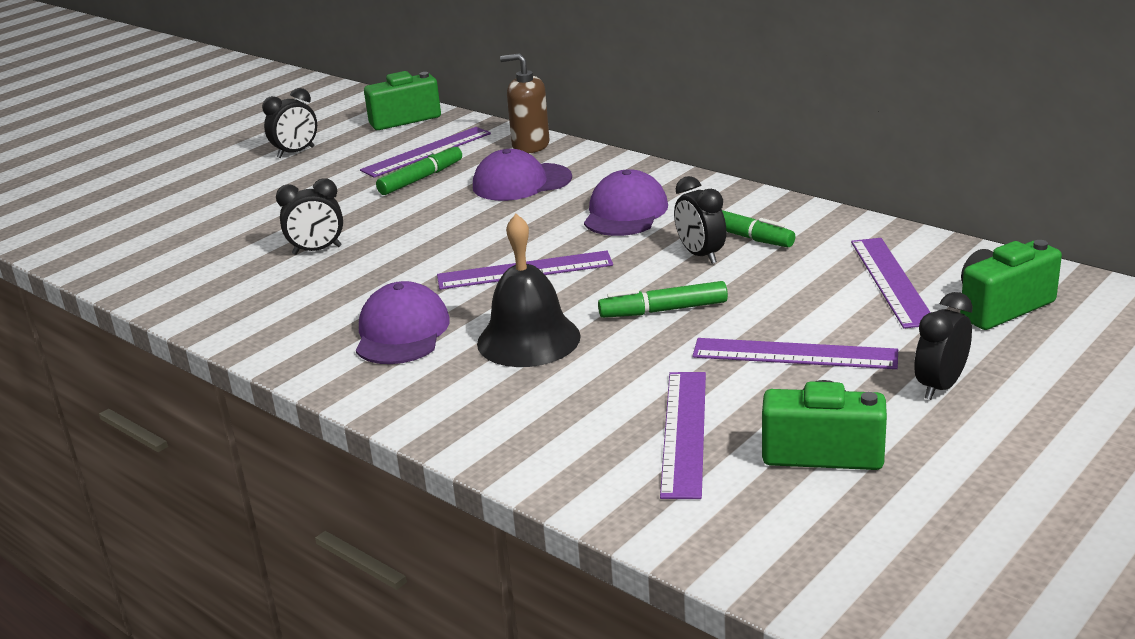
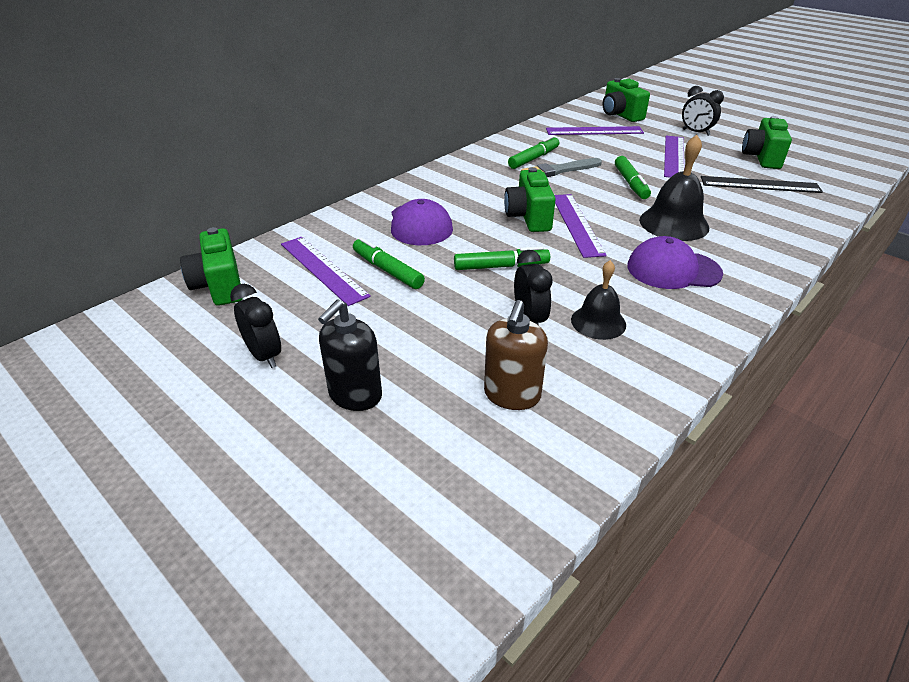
camera: 90 degrees left, 10 degrees up
brown soap dispenser [500,53,549,153] -> brown soap dispenser moved to [484,300,548,410]
purple cap [584,169,668,236] -> none
purple ruler [660,372,706,499] -> black ruler [701,176,823,193]
black clock [674,176,726,264] -> grey brush [521,158,602,177]
none -> black soap dispenser [318,300,382,411]
none -> green marker [454,246,550,270]
none -> green camera [504,167,556,232]
none -> black bell [571,260,626,340]

